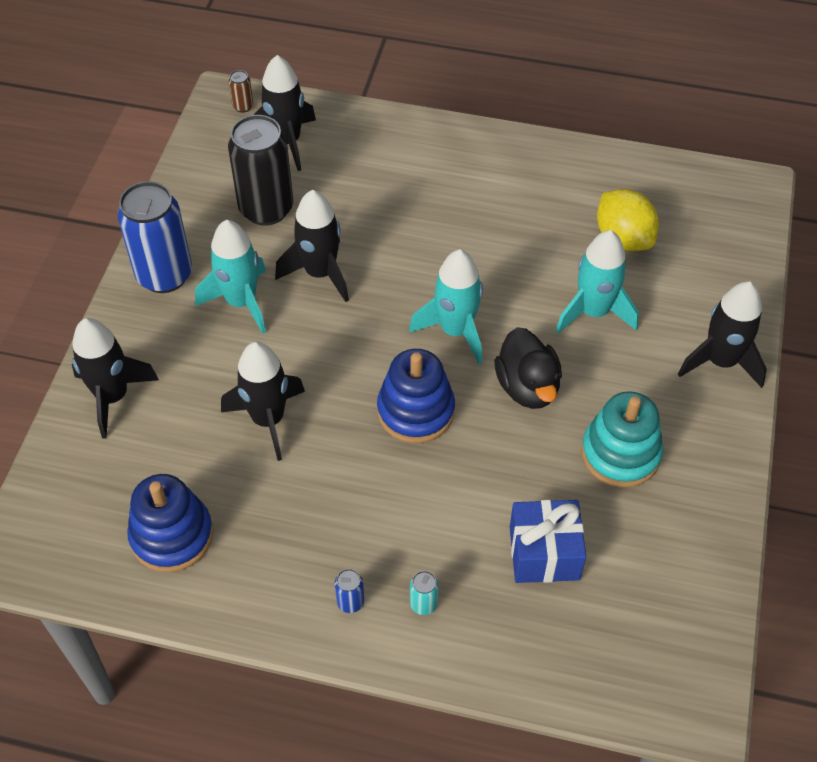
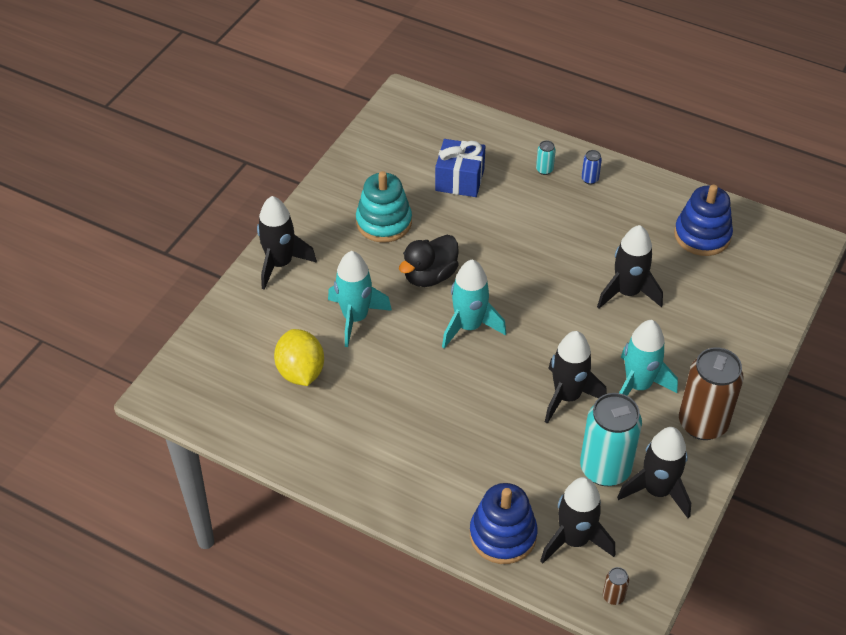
camera: 165 degrees left, 5 degrees down
black rocket [72,318,159,438] -> black rocket moved to [617,427,691,518]
blue can [118,181,192,293] -> brown can [679,347,744,440]
black can [228,115,293,226] -> turquoise can [580,393,642,486]
blue stacking toy [377,349,455,443] -> blue stacking toy moved to [470,483,538,564]
black duck [494,327,562,409] -> black duck turned 135 degrees counterclockwise [399,235,459,287]

